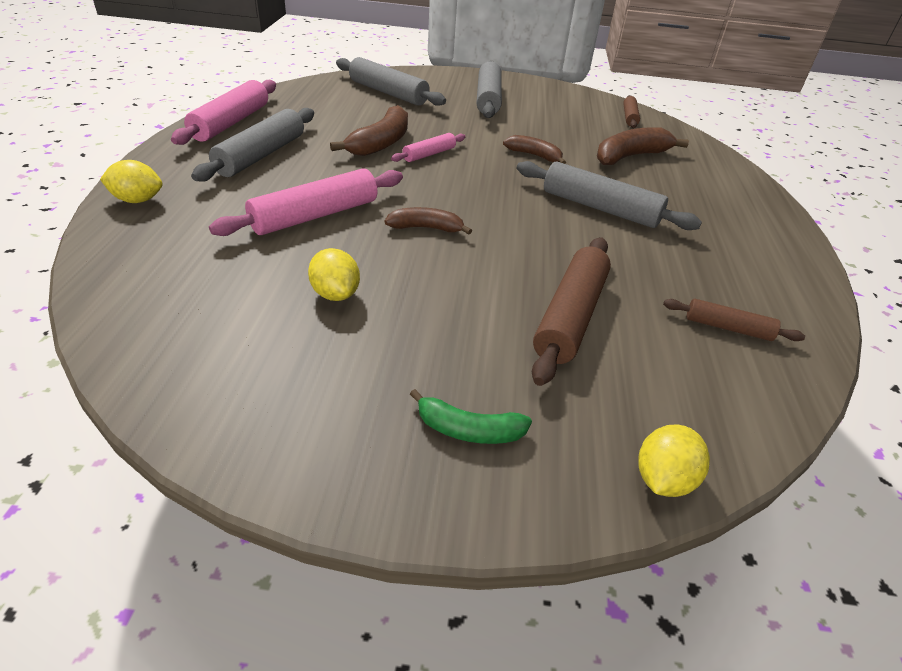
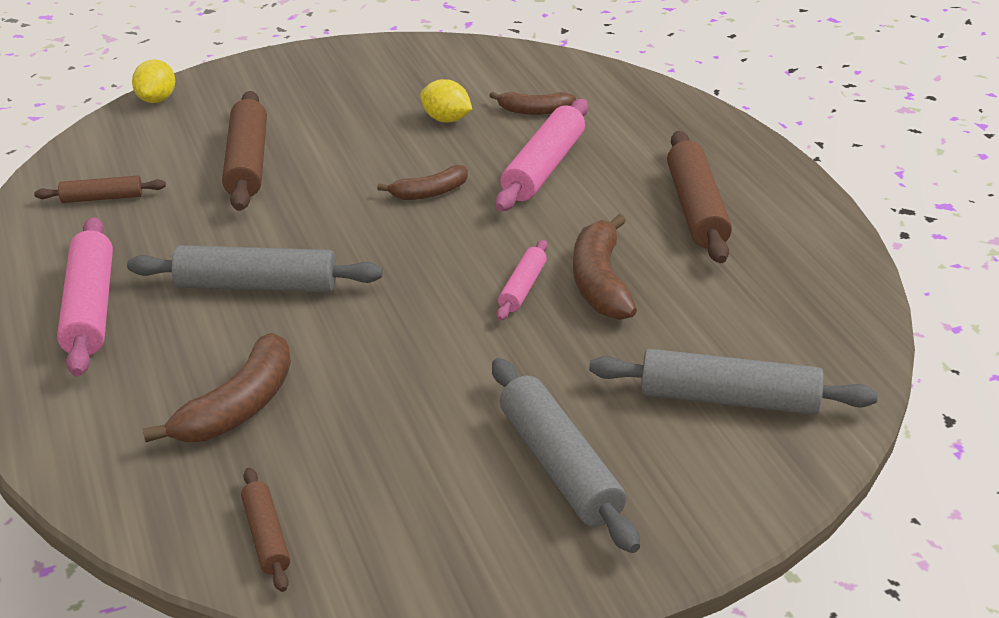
camera: 155 degrees right, 5 degrees down
yellow lemon [100,160,162,203] -> none
pink rolling pin [171,80,276,145] -> pink rolling pin moved to [57,217,113,377]
grey rolling pin [191,108,314,182] -> brown rolling pin [667,131,732,263]
green banana [410,389,532,444] -> none
brown banana [503,135,566,164] -> brown banana moved to [489,92,576,115]

